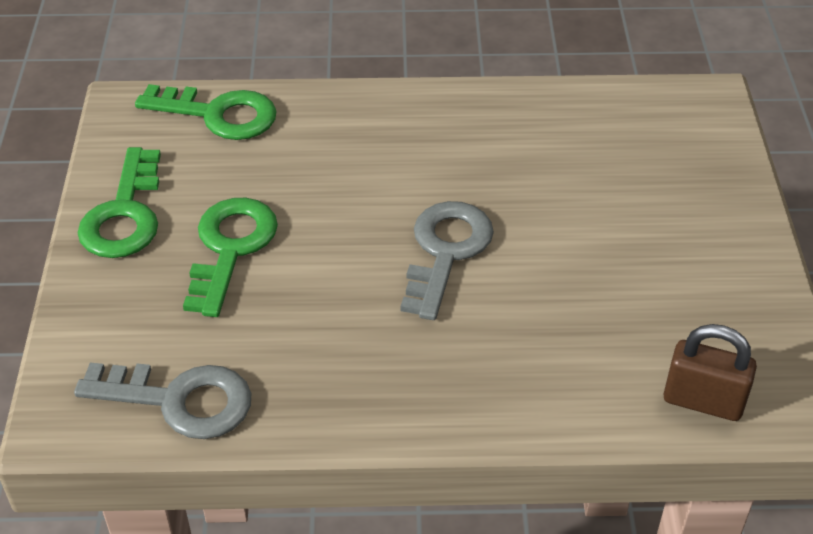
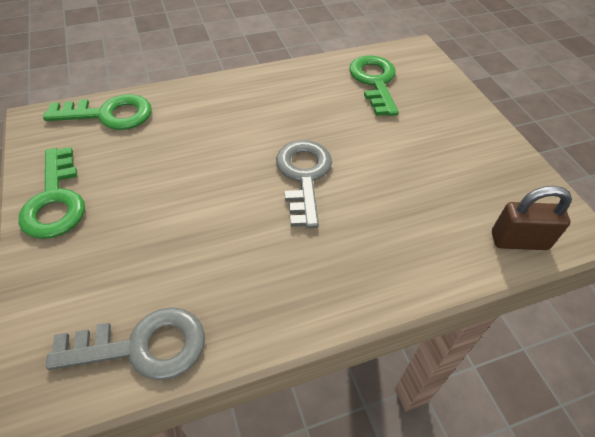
camera: 20 degrees left, 5 degrees up
green key [183,198,278,317] -> green key moved to [349,56,399,116]

